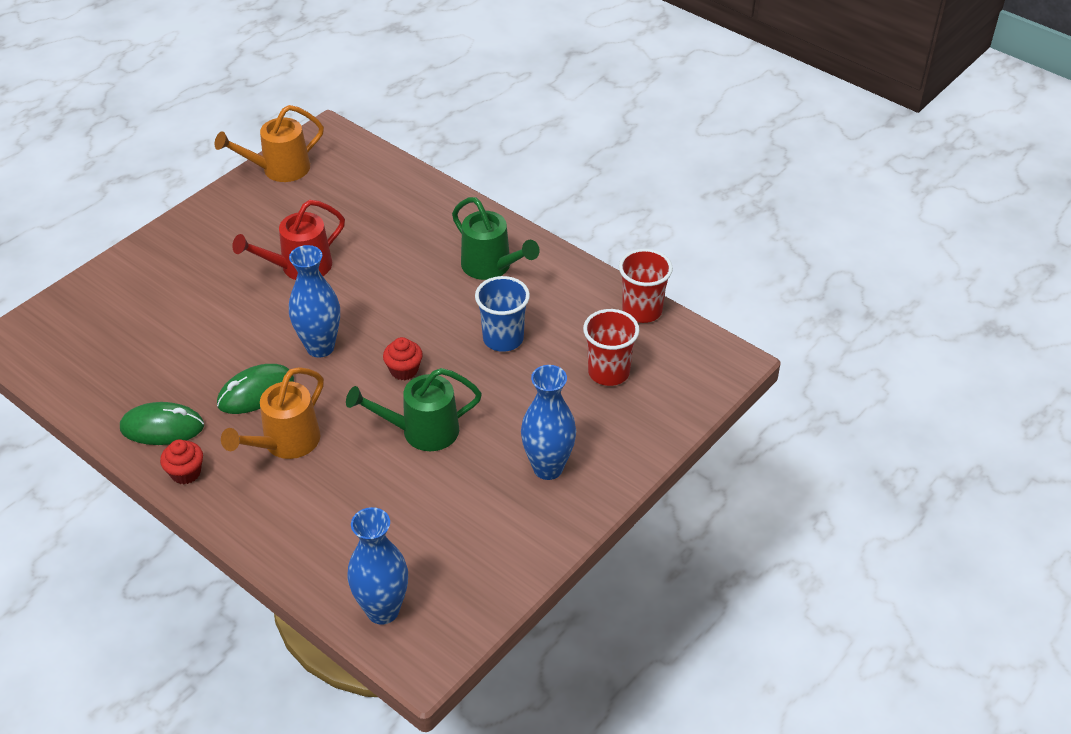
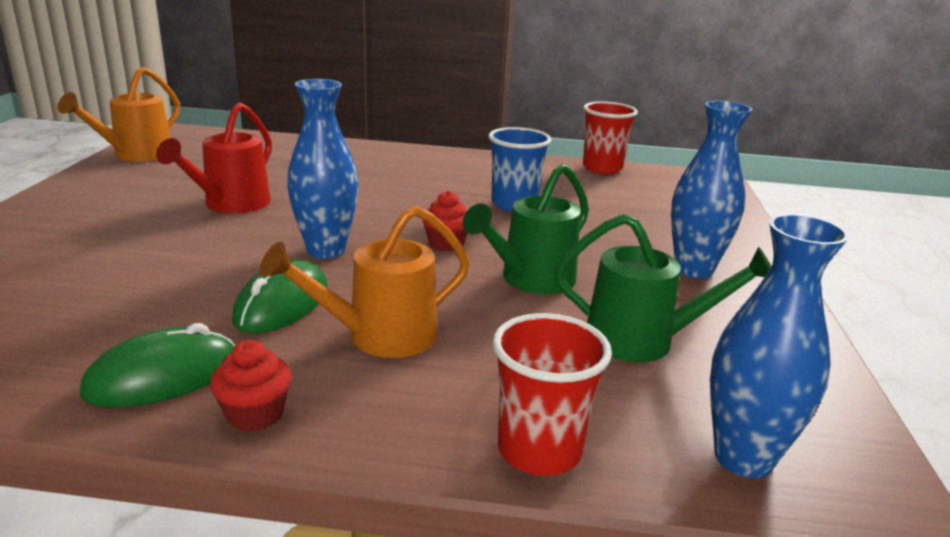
camera: 35 degrees left, 20 degrees down
orange watering can [221,367,324,459] -> orange watering can turned 60 degrees clockwise [260,206,470,358]
green watering can [452,197,540,280] -> green watering can moved to [555,214,772,362]
red cup [583,309,639,386] -> red cup moved to [492,313,612,476]

